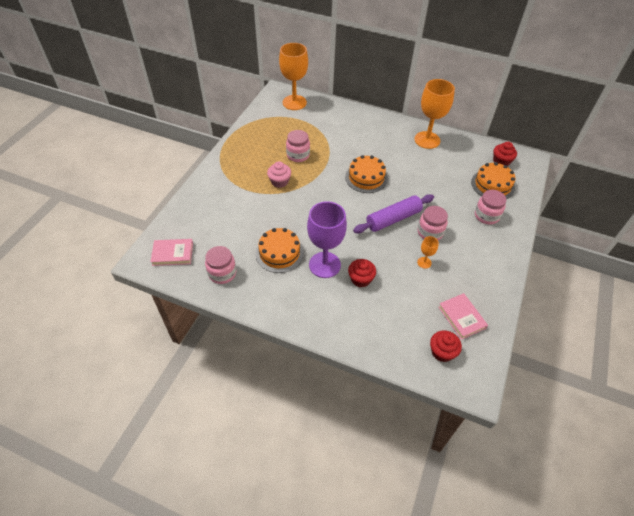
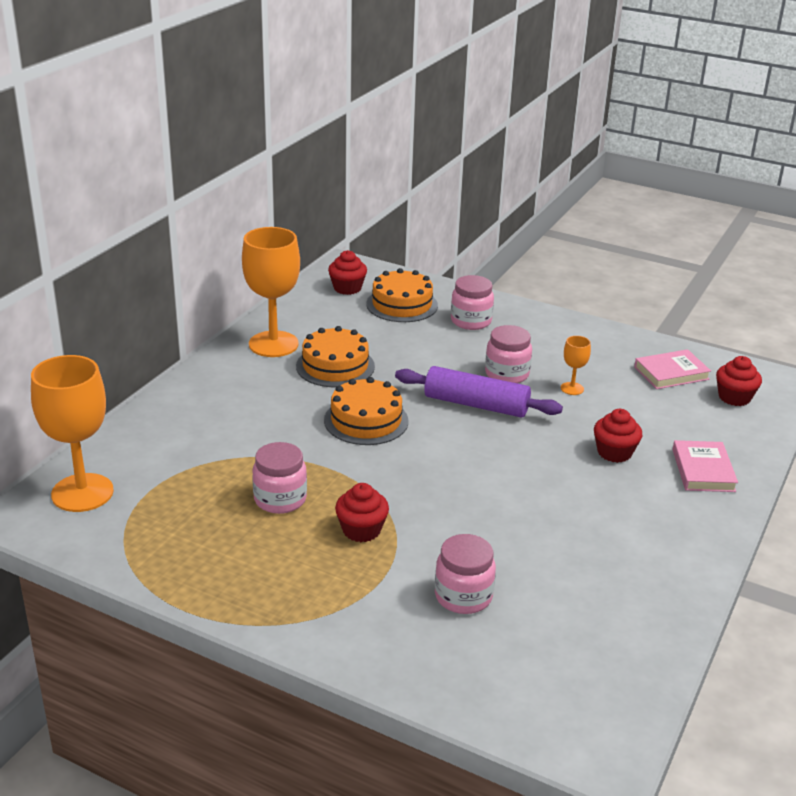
camera: 85 degrees left, 20 degrees down
pink book [151,239,193,266] -> pink book moved to [672,440,738,492]
pink jar [205,246,236,284] -> pink jar moved to [435,534,496,614]
orange cake [255,228,304,273] -> orange cake moved to [296,326,375,387]
pink cupcake [267,161,291,188] -> red cupcake [335,483,389,542]
purple goblet [307,201,347,278] -> none
purple rolling pin [353,194,434,233] -> purple rolling pin turned 45 degrees counterclockwise [395,366,563,418]

